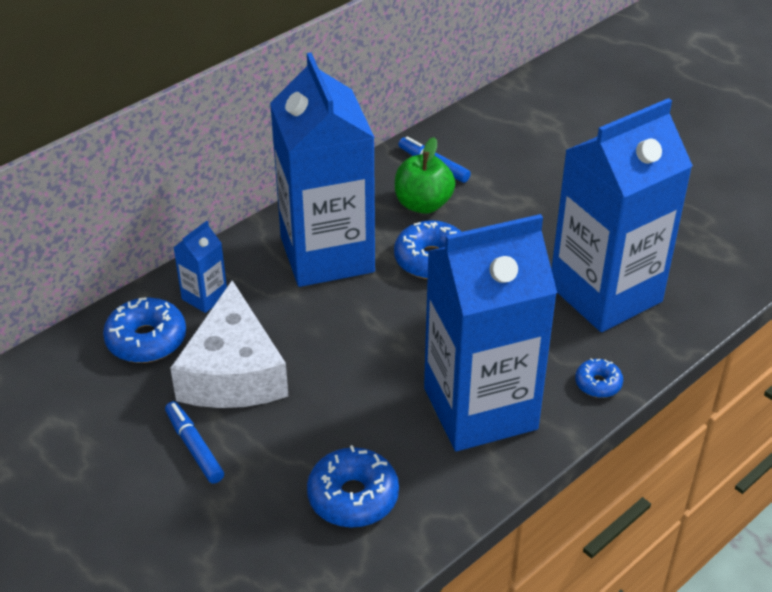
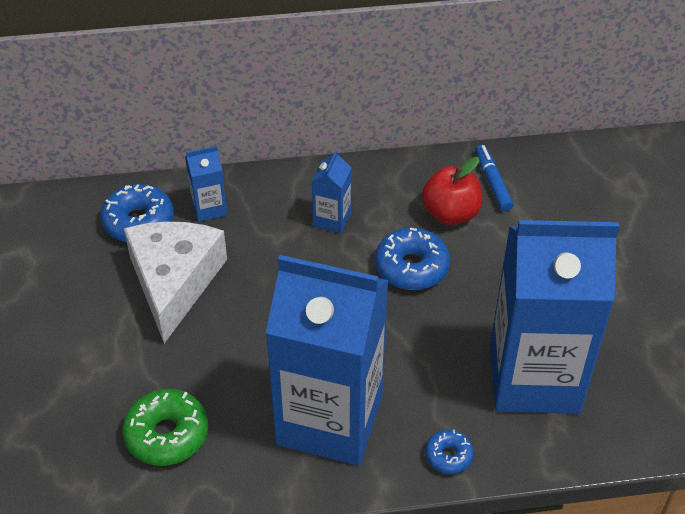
camera: 35 degrees right, 5 degrees up
blue marker [165,401,224,484] -> none
white cheese [170,280,288,408] -> white cheese turned 150 degrees clockwise [124,222,227,343]
blue carton [270,53,375,287] -> blue carton [312,150,352,233], size x0.41
blue donut [307,445,399,527] -> green donut [122,389,208,466]
green apple [395,137,455,214] -> red apple [422,157,482,225]

